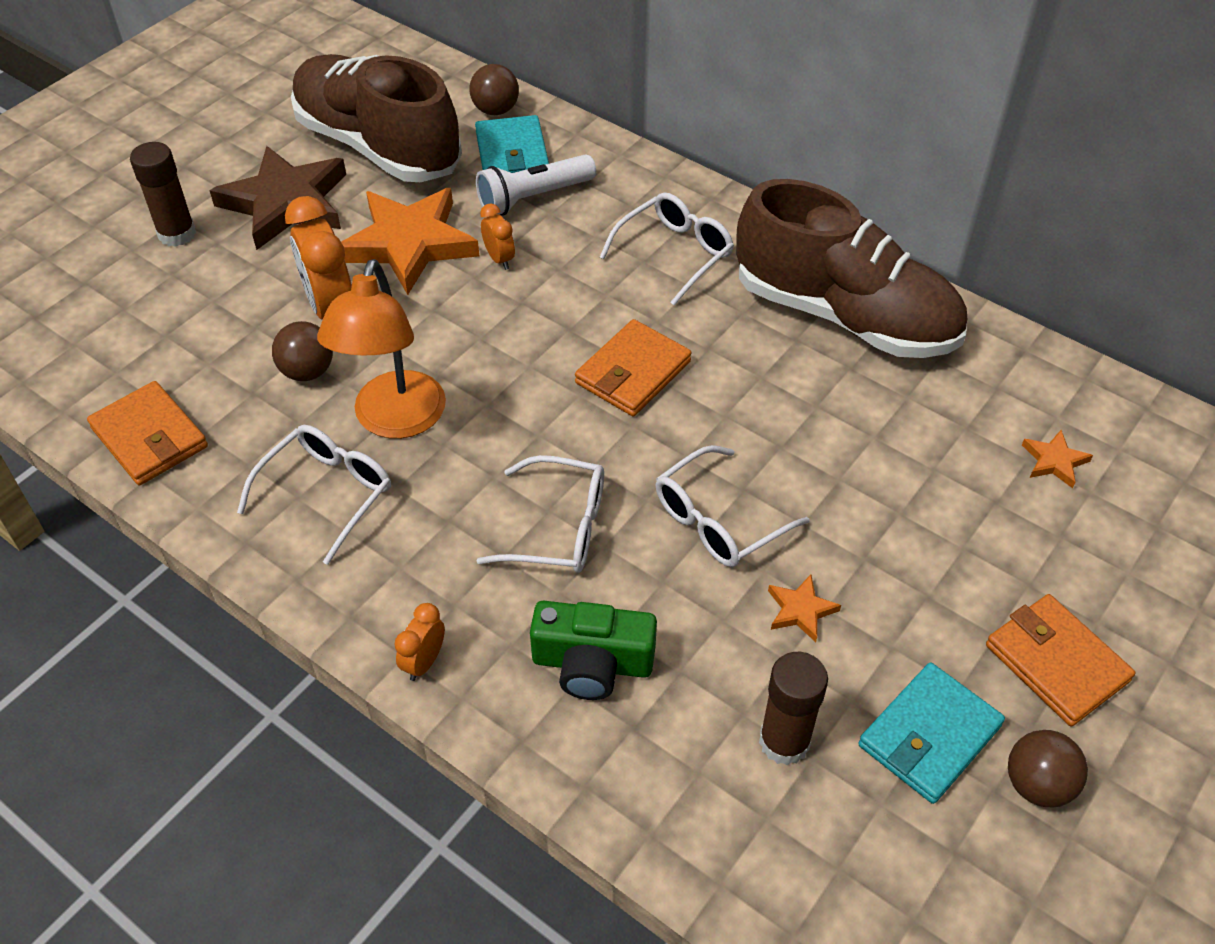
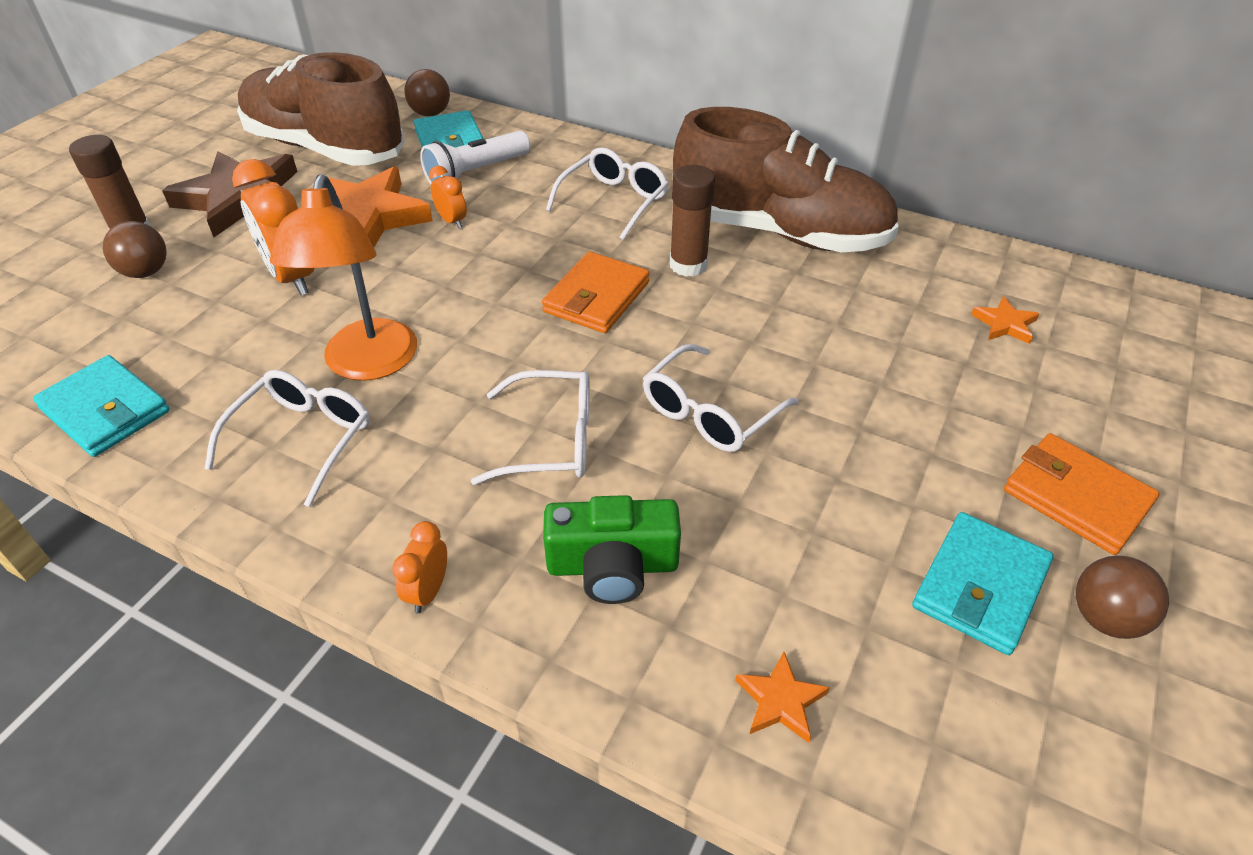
camera: 10 degrees left, 5 degrees down
orange wallet [87,381,208,485] -> turquoise wallet [33,355,170,457]
brown ball [272,321,333,381] -> brown ball moved to [103,221,167,278]
brown glue stick [759,652,828,766] -> brown glue stick moved to [670,165,715,276]
orange star [768,575,841,642] -> orange star moved to [735,652,830,743]

